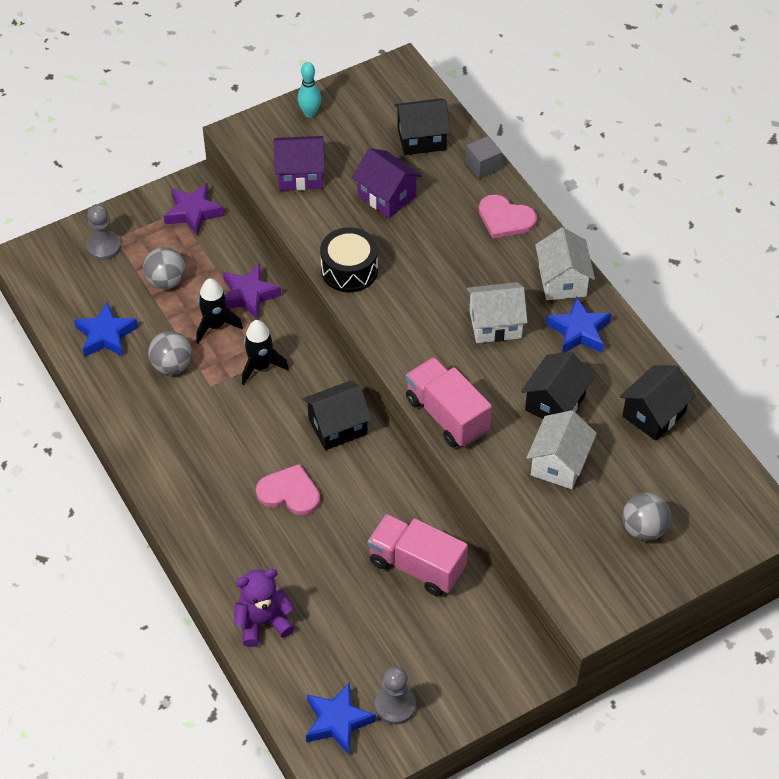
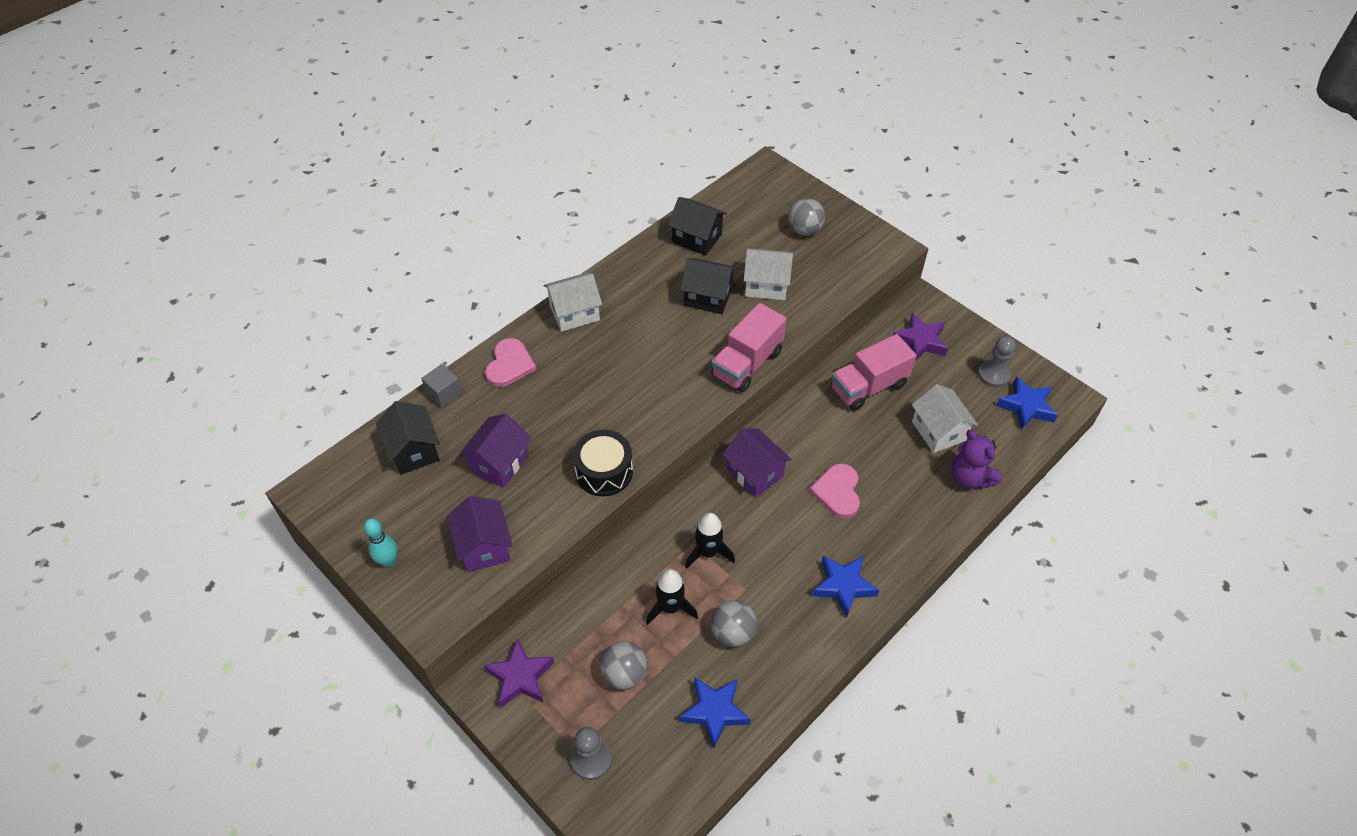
camera: 105 degrees left, 0 degrees up
purple star [223,263,281,319] -> purple star moved to [893,313,948,361]
black house [303,381,372,450] -> purple house [722,428,792,497]
pink truck [368,514,468,596] -> pink truck turned 45 degrees clockwise [831,334,917,411]
white house [467,282,528,343] -> white house moved to [912,384,978,453]
blue star [546,297,612,353] -> blue star moved to [812,555,879,618]

